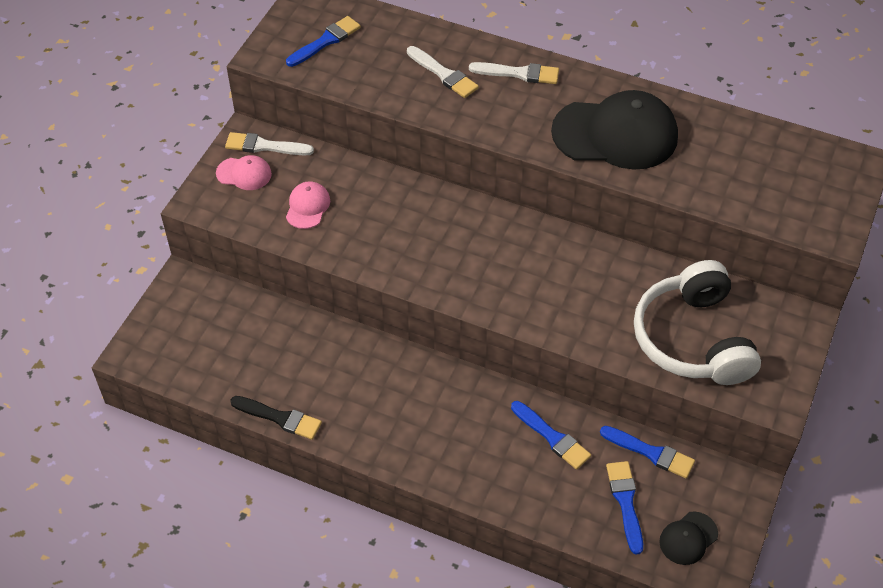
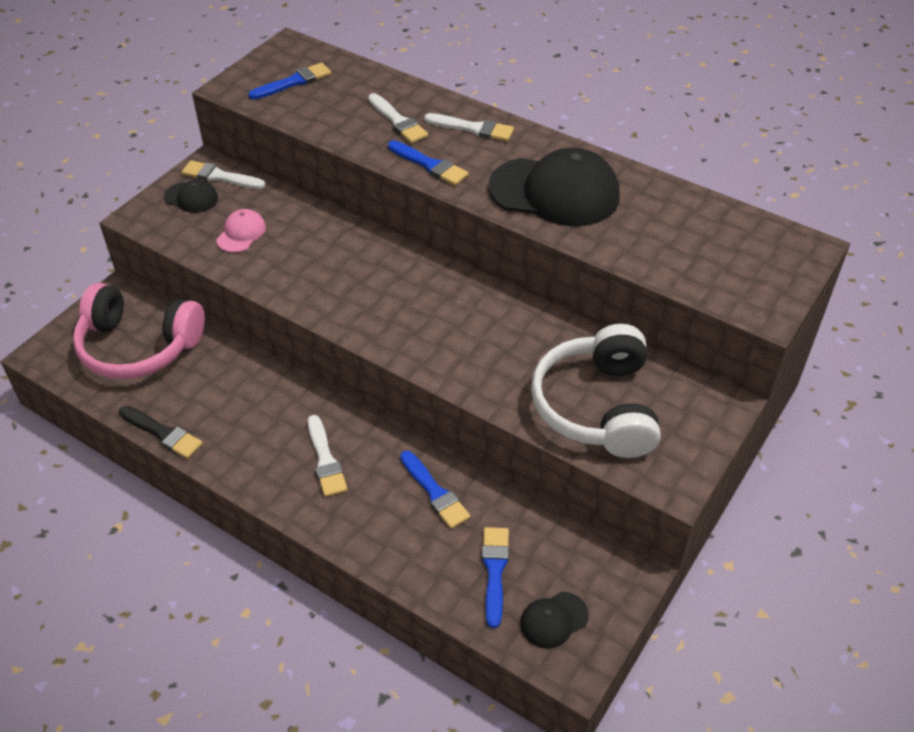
camera: 10 degrees right, 5 degrees down
pink cap [216,155,272,190] -> black cap [164,180,218,213]
blue brush [600,426,695,478] -> blue brush moved to [388,140,469,186]
none -> pink headphones [73,283,205,379]
none -> white brush [308,415,348,497]

